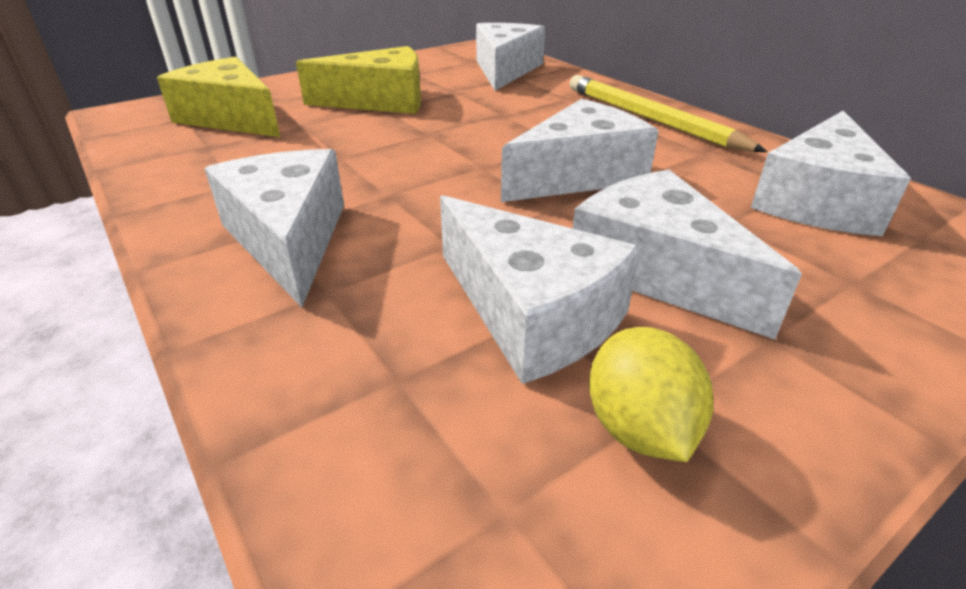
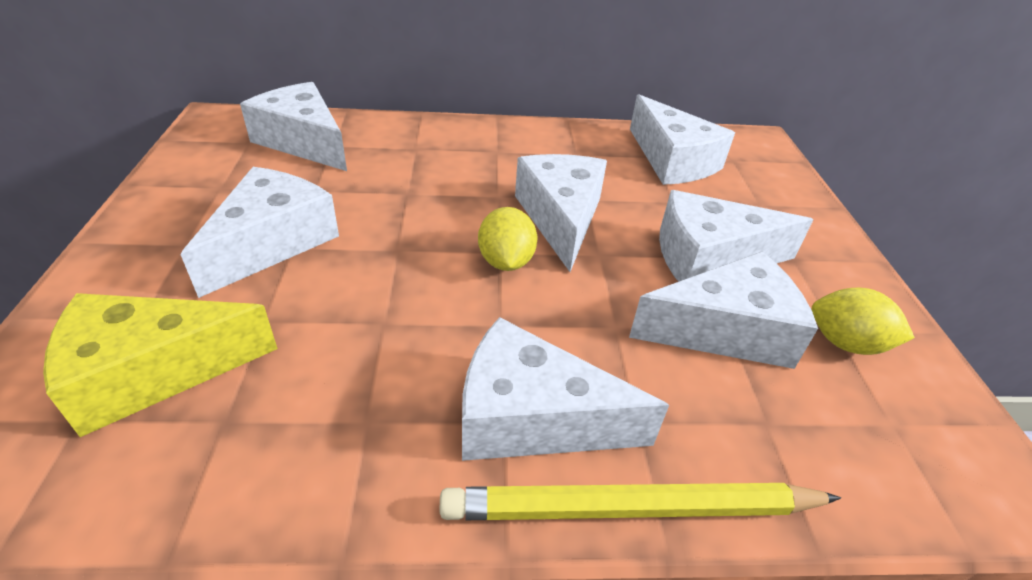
camera: 60 degrees left, 5 degrees up
yellow cheese [296,46,421,114] -> white cheese [180,167,339,298]
yellow pencil [570,75,767,152] -> yellow pencil moved to [440,483,841,520]
none -> yellow lemon [478,207,537,271]

